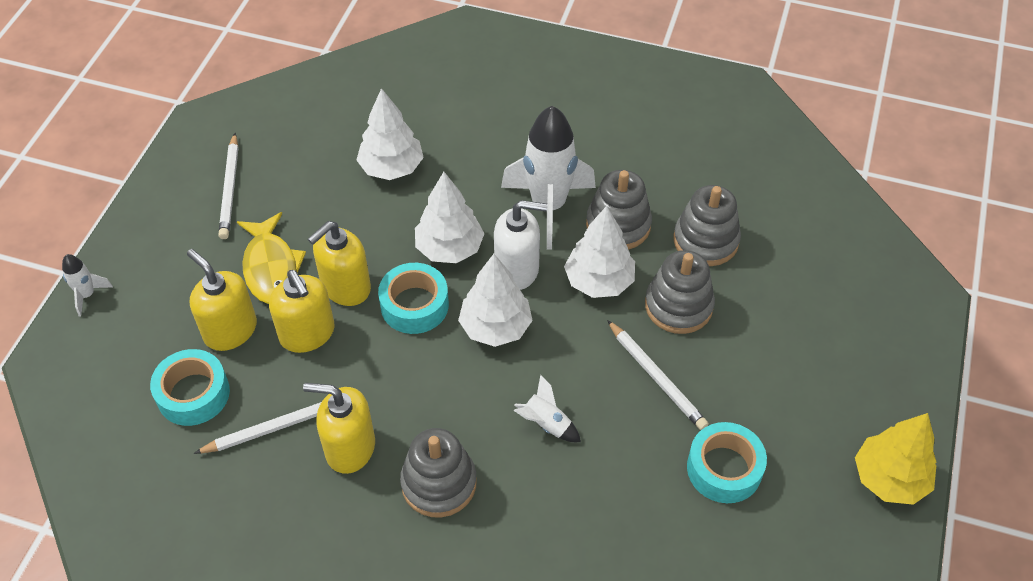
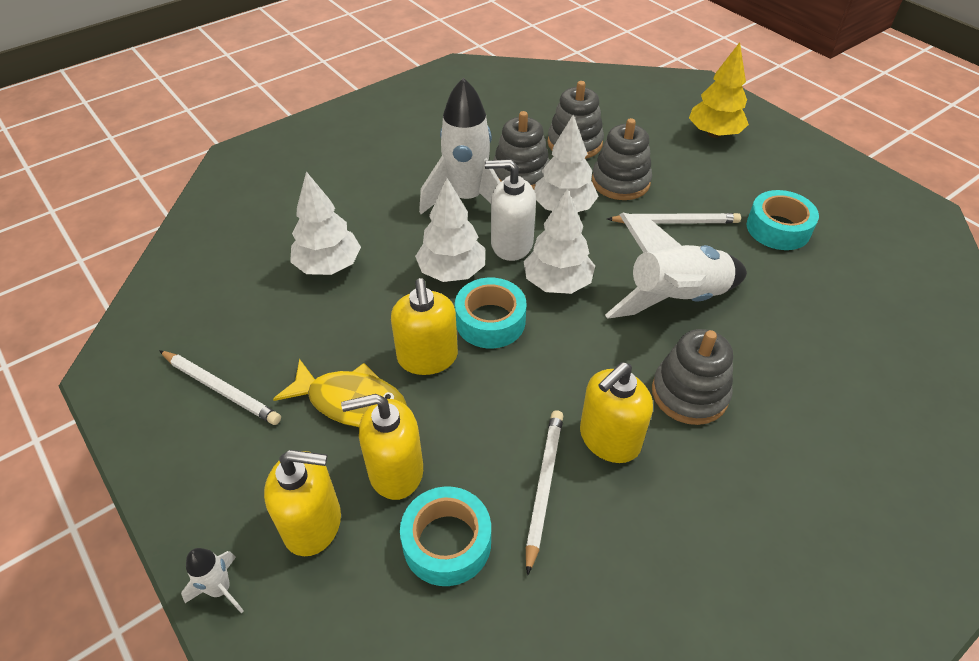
camera: 55 degrees left, 5 degrees down
yellow soap dispenser [269,270,335,353] -> yellow soap dispenser moved to [264,450,341,556]
white soap dispenser [494,200,547,290] -> white soap dispenser turned 120 degrees counterclockwise [485,159,536,261]
white rocket [514,375,581,442] -> white rocket [605,213,747,319], size x2.23
yellow tree [855,413,936,505] -> yellow tree moved to [689,42,749,138]

